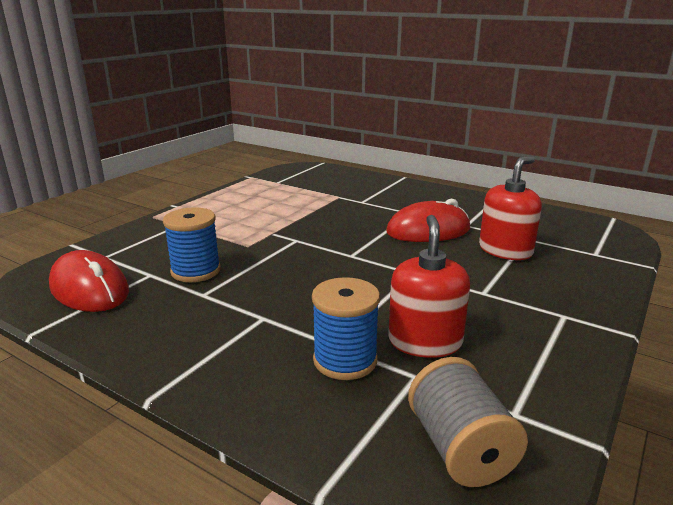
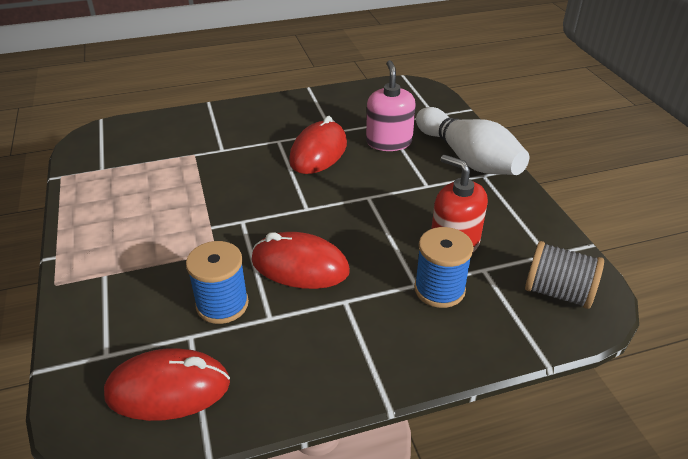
camera: 50 degrees left, 15 degrees up
red soap dispenser [479,156,542,260] -> pink soap dispenser [366,60,416,151]
none -> red mouse [251,232,350,289]
none -> white bowling pin [416,107,529,175]

